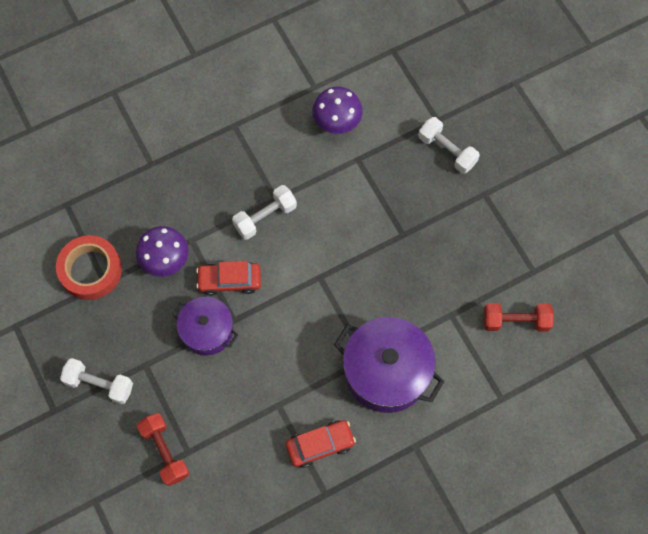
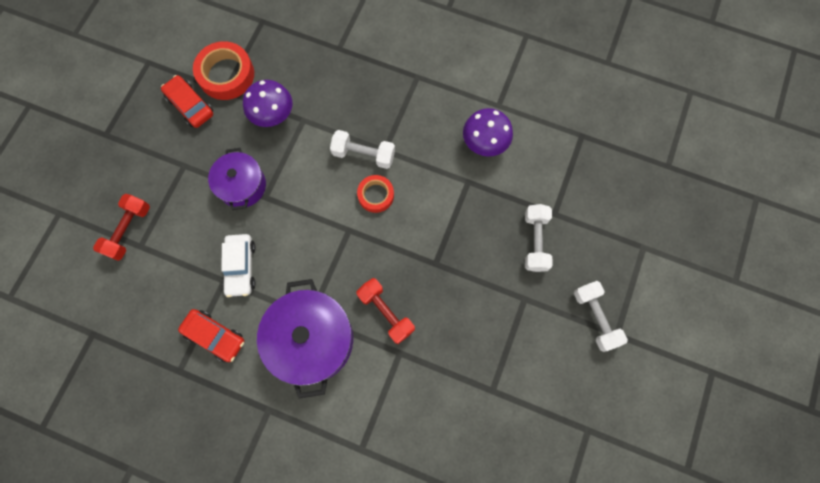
camera: 50 degrees right, 5 degrees up
white dumbbell [60,358,133,404] -> white dumbbell moved to [574,281,628,352]
red car [196,261,261,296] -> red car moved to [161,75,213,128]
red dumbbell [484,303,554,332] -> red dumbbell moved to [356,278,415,344]
none -> white car [221,234,256,297]
none -> red tape [357,175,394,213]

